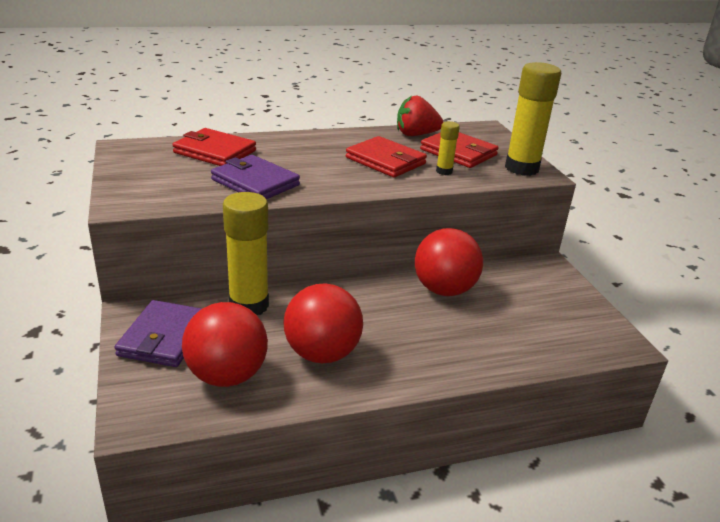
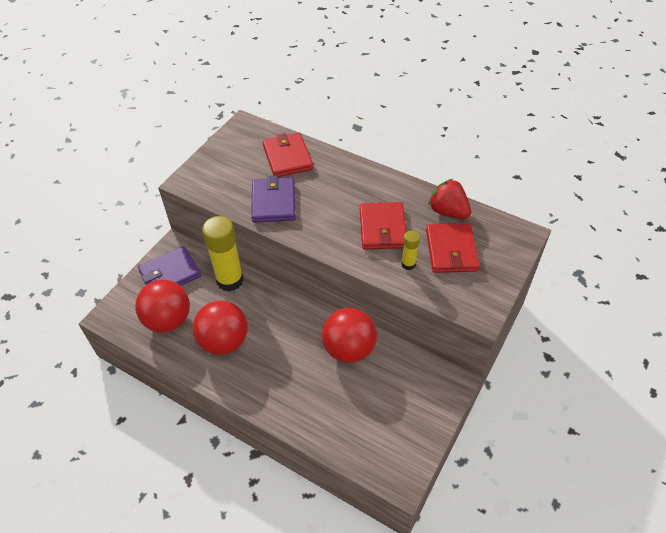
camera: 50 degrees right, 20 degrees up
yellow glue stick [505,62,561,176] -> none

